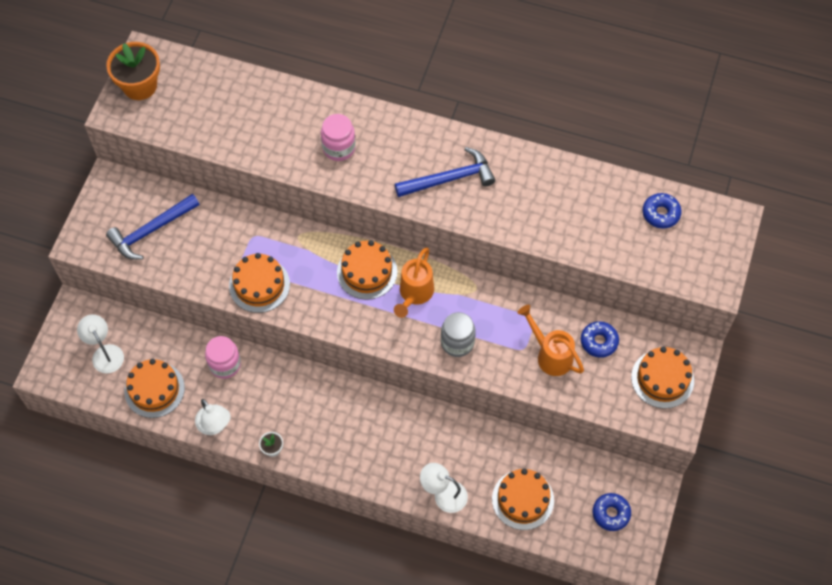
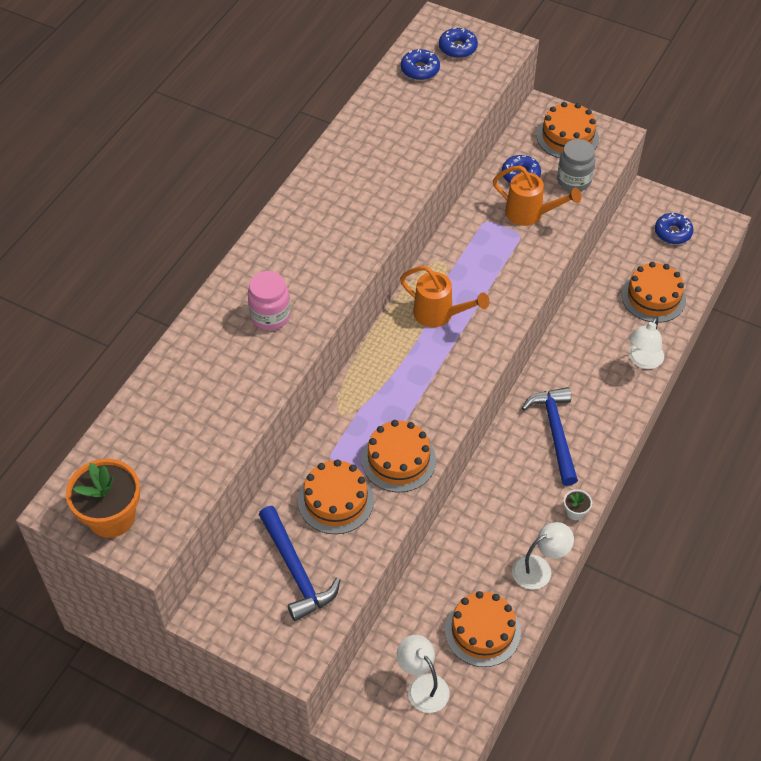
camera: 80 degrees left, 10 degrees down
white lamp [77,315,124,373] -> white lamp turned 75 degrees clockwise [397,635,449,713]
pink jar [205,336,241,379] -> none
orange cake [337,240,397,300] -> orange cake moved to [298,459,374,534]
blue hammer [395,147,495,197] -> blue hammer moved to [522,387,578,486]
grey jar [441,312,476,357] -> grey jar moved to [557,139,596,191]
orange watering can [517,305,584,376] -> orange watering can turned 120 degrees counterclockwise [493,165,581,226]
none -> blue donut [439,28,478,58]

